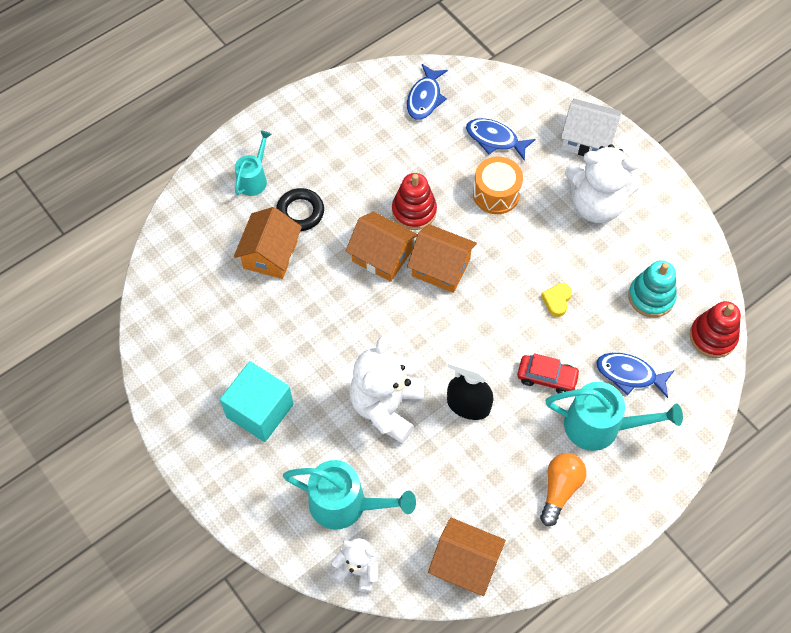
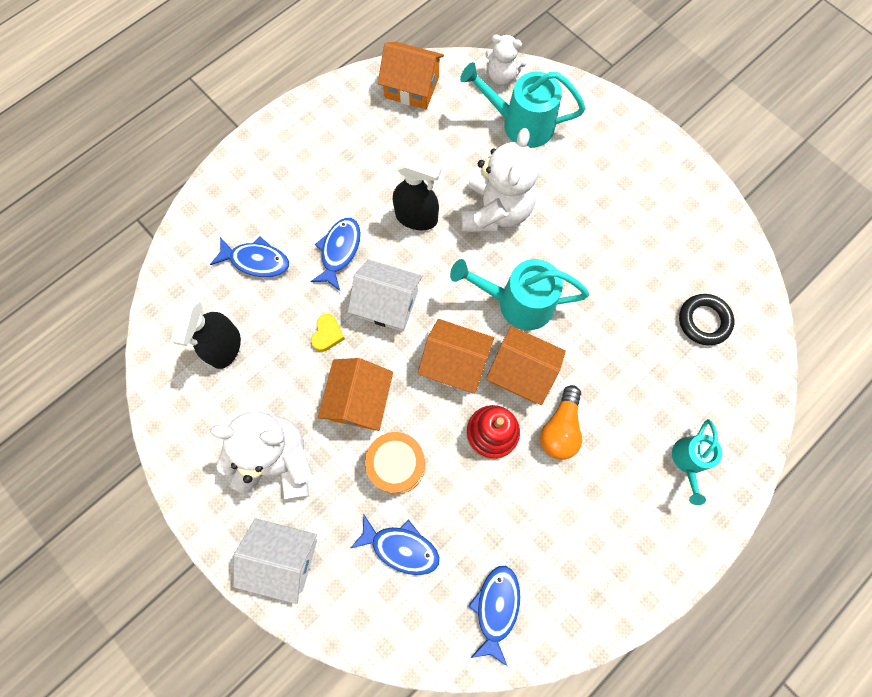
camera: 175 degrees right, 10 degrees up
turquoise cube [220,361,294,442] -> none
orange house [234,207,302,279] -> orange house moved to [318,358,393,431]
black ring [276,188,324,231] -> black ring moved to [679,294,734,345]
red car [517,353,580,393] -> blue fish [310,218,361,291]
orange light bulb [540,453,587,526] -> orange light bulb moved to [540,385,582,460]
turquoise watering can [546,382,683,451] -> turquoise watering can moved to [450,259,589,330]
turquoise stacking toy [628,260,677,317] -> black spray bottle [171,300,241,369]
red stacking toy [690,301,741,358] -> none
none -> white house [348,260,422,332]

